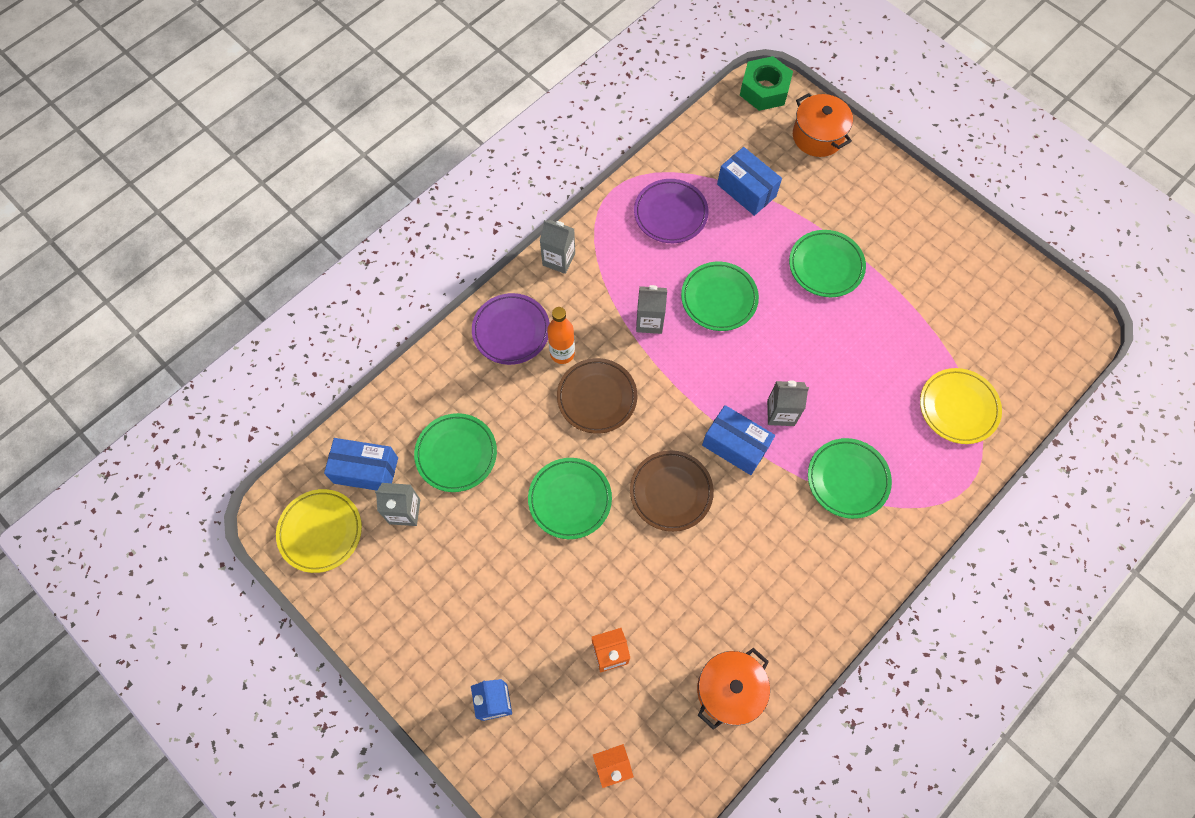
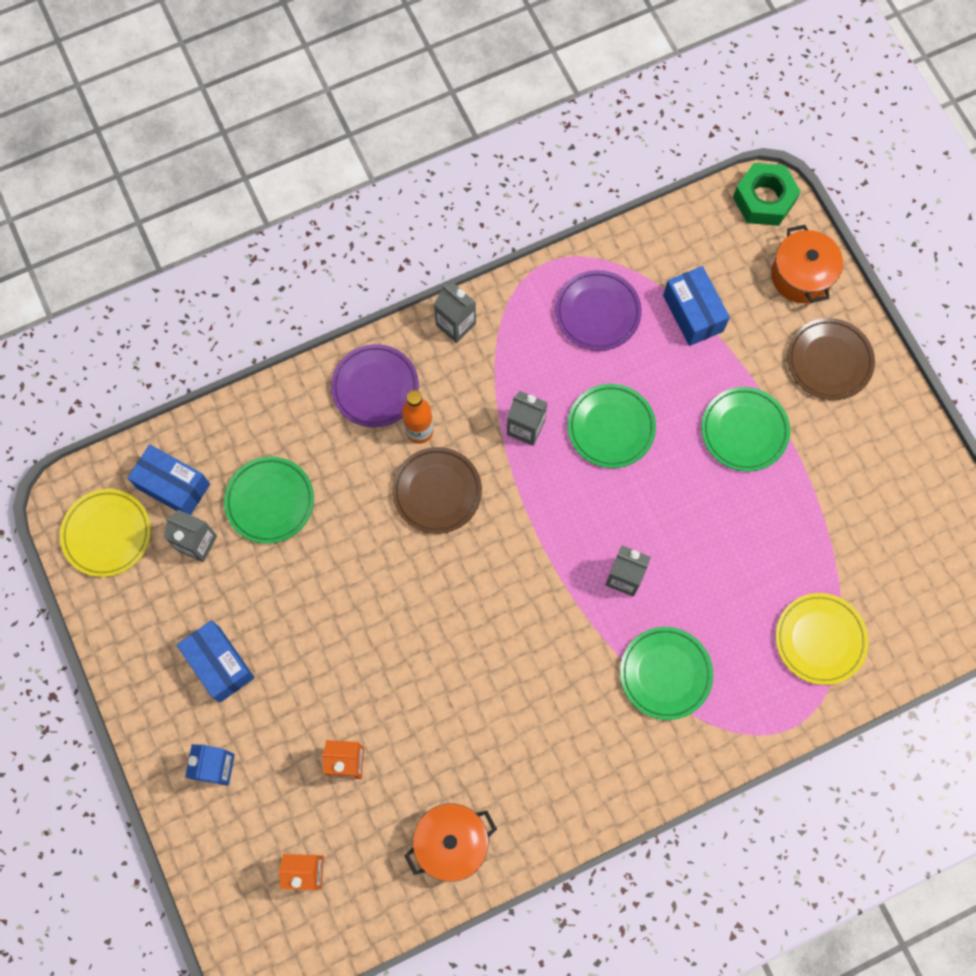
camera: 20 degrees right, 5 degrees up
green plate [528,458,612,539] -> none
brown plate [630,450,714,532] -> brown plate moved to [787,318,875,400]
blue box [702,405,775,475] -> blue box moved to [177,620,255,703]

